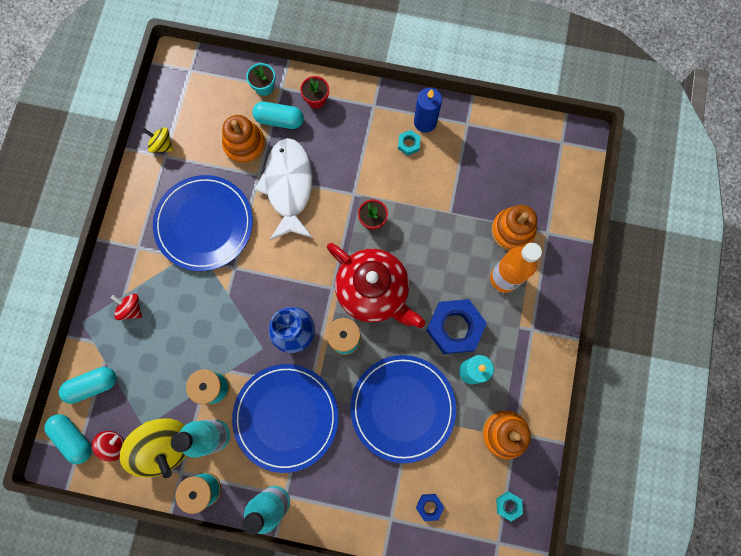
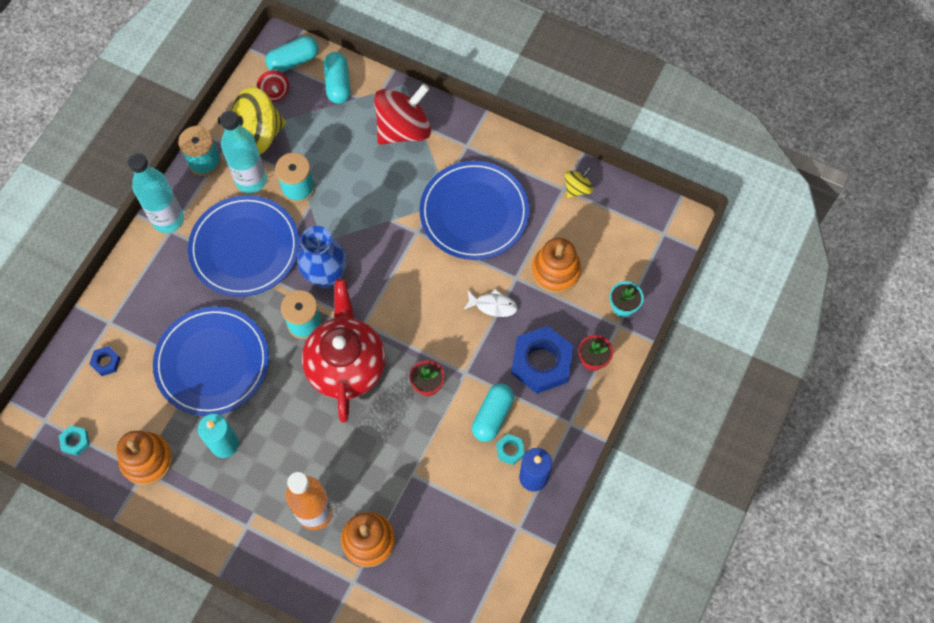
camera: 105 degrees right, 10 degrees down
red spinning top [111,294,142,320] -> red spinning top [374,84,431,145], size x2.07
turquoise capsule [252,102,304,129] -> turquoise capsule moved to [472,383,514,442]
white fish [254,138,313,240] -> white fish [463,289,518,317], size x0.44
red teapot [327,243,425,328] -> red teapot turned 120 degrees clockwise [302,279,386,423]
blue nut [426,299,487,354] -> blue nut moved to [511,326,574,394]

